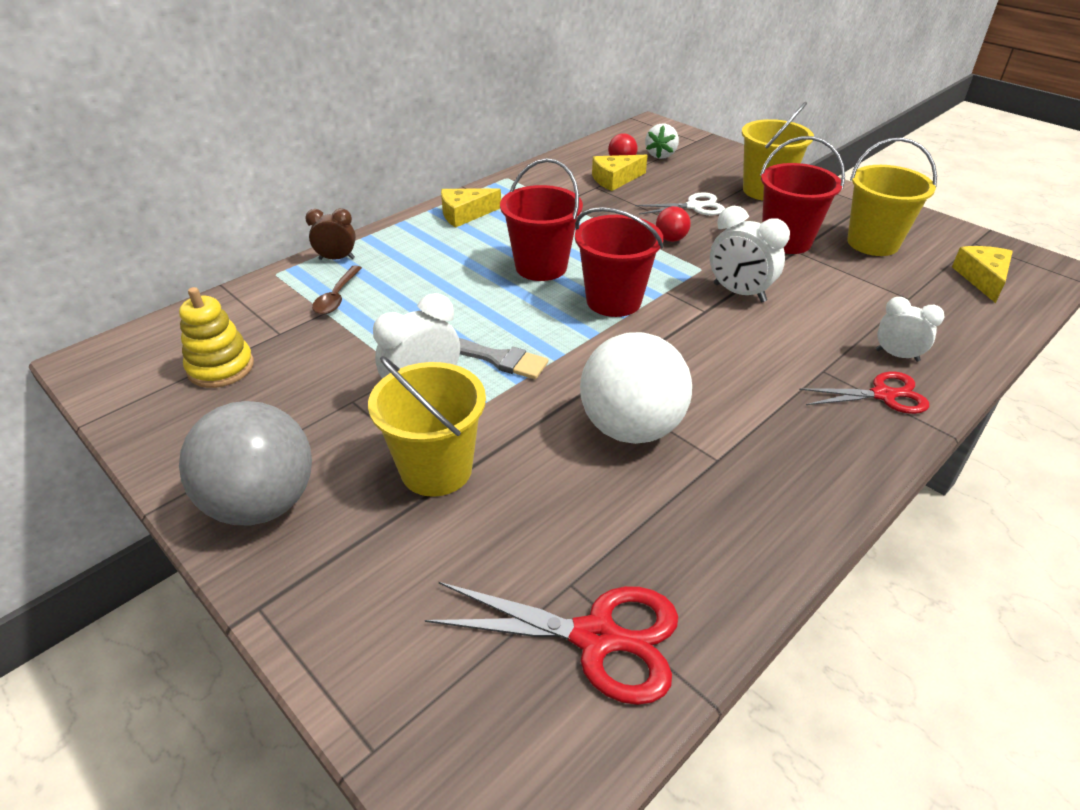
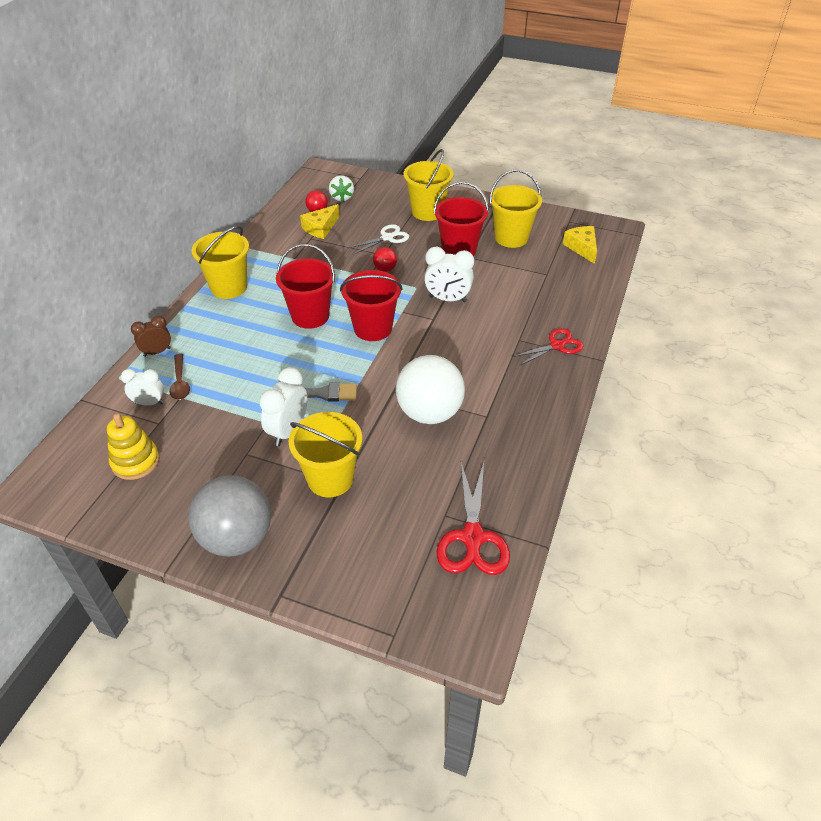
camera: 25 degrees left, 5 degrees up
red scissors [425,582,678,705] -> red scissors turned 105 degrees clockwise [437,462,510,575]
yellow cheese [441,189,501,228] -> yellow bucket [192,226,249,299]
white clock [876,297,944,362] -> white clock moved to [121,369,164,406]

